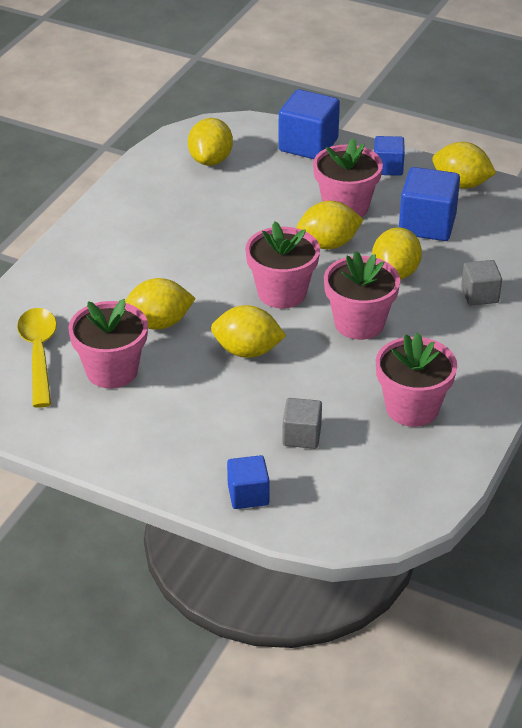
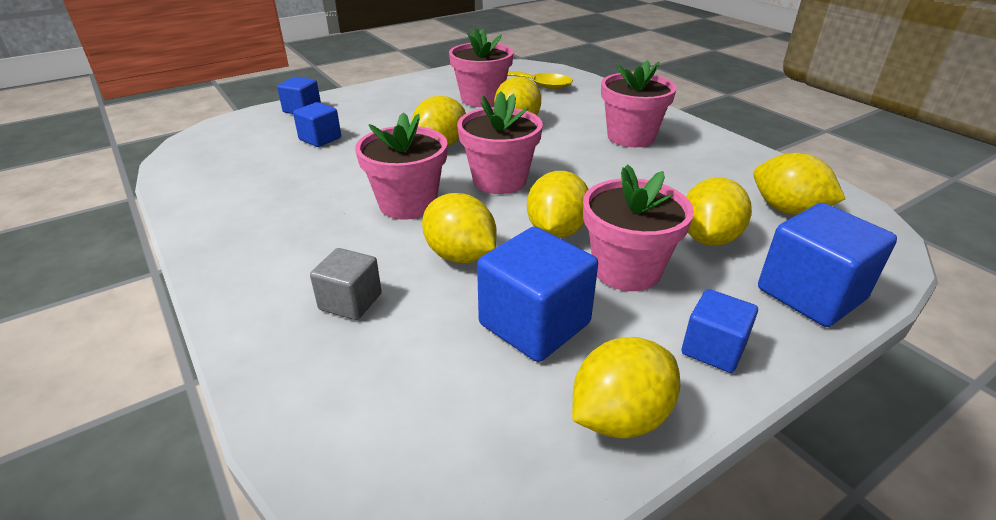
camera: 120 degrees right, 5 degrees down
grey cube [282,398,322,449] -> blue cube [293,102,341,147]
pink flower pot [376,333,457,427] -> pink flower pot moved to [601,60,677,147]
none -> yellow lemon [686,177,752,246]

